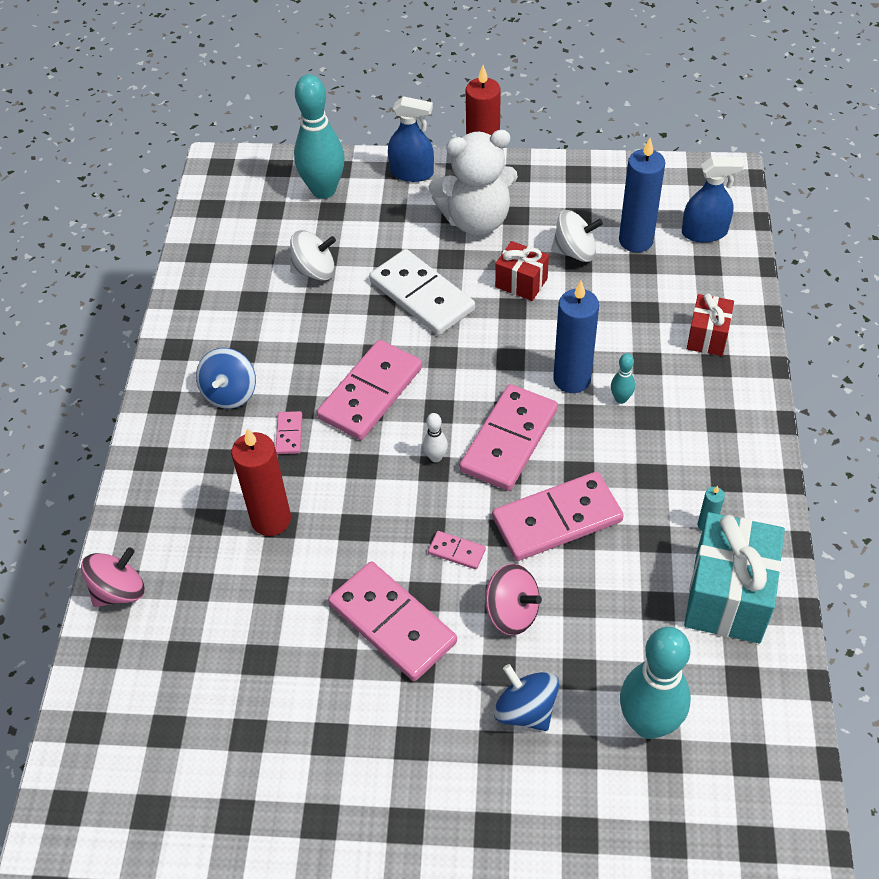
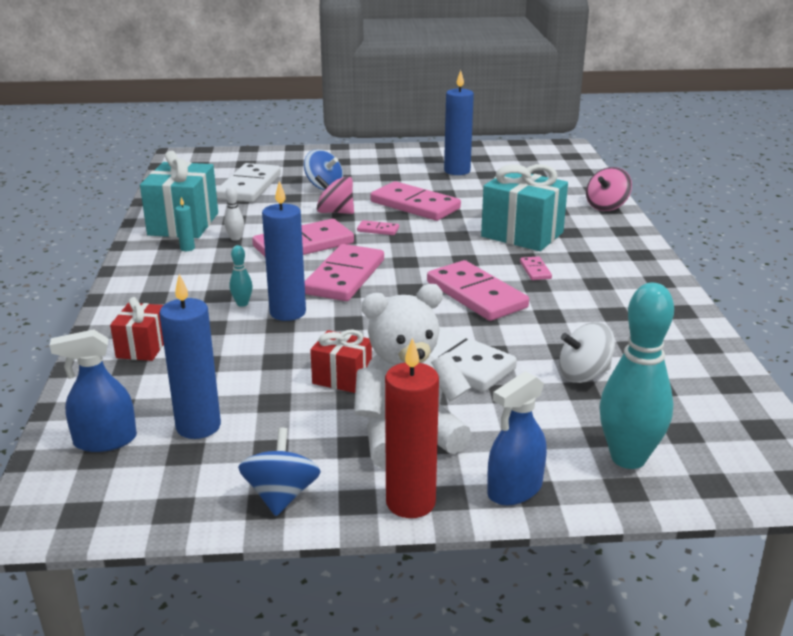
camera: 170 degrees right, 25 degrees down
blue spinning top [196,348,256,409] -> blue spinning top moved to [238,427,321,516]
red candle [231,428,291,536] -> turquoise gift [481,164,568,251]
pink domino [317,340,422,440] -> pink domino turned 60 degrees counterclockwise [427,260,529,321]
blue spray bottle [388,96,434,182] -> blue spray bottle turned 45 degrees counterclockwise [487,371,547,505]
white bowling pin [423,413,448,462] -> white bowling pin moved to [224,186,244,241]
white spinning top [551,210,603,262] -> none
turquoise bowling pin [620,627,691,739] -> white domino [216,163,281,202]
none -> blue candle [444,70,474,175]

